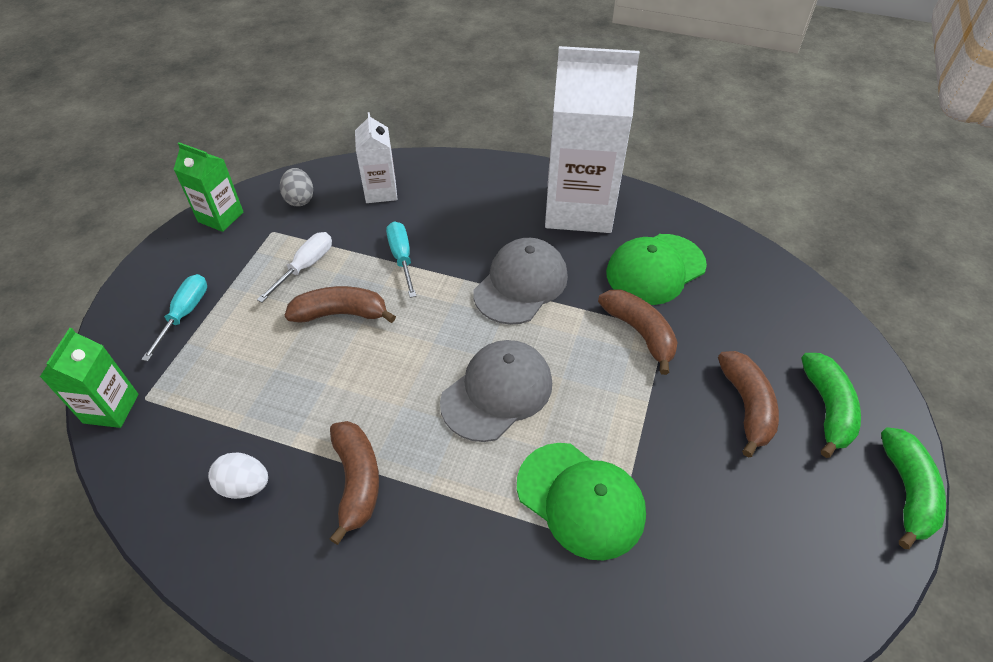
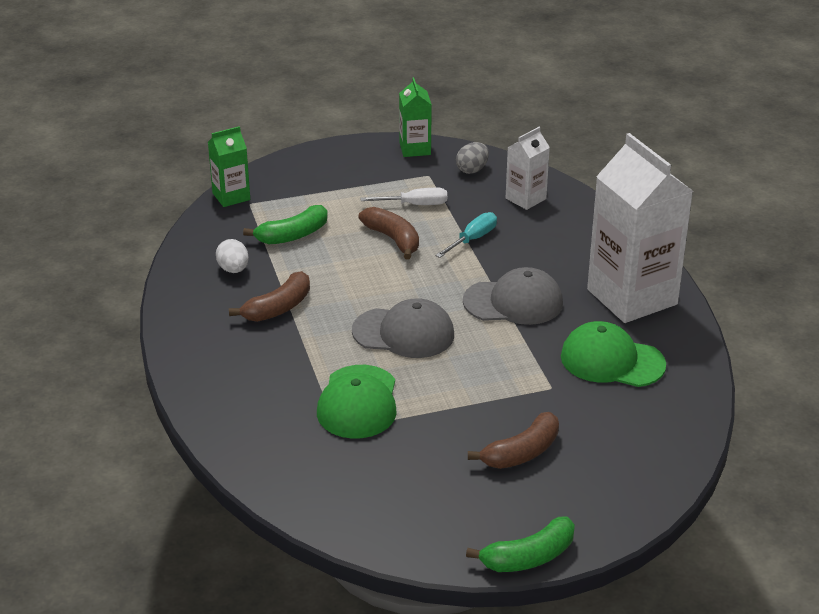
camera: 55 degrees right, 15 degrees down
turquoise screwdriver [141,274,207,361] -> none
brown banana [598,289,678,375] -> none
green banana [801,353,861,458] -> green banana moved to [243,205,328,244]

